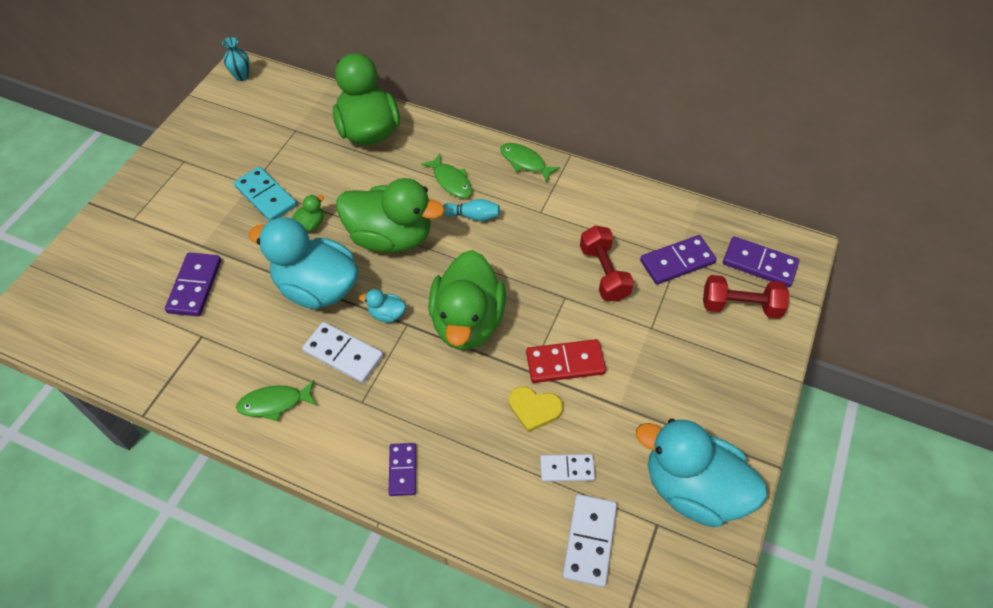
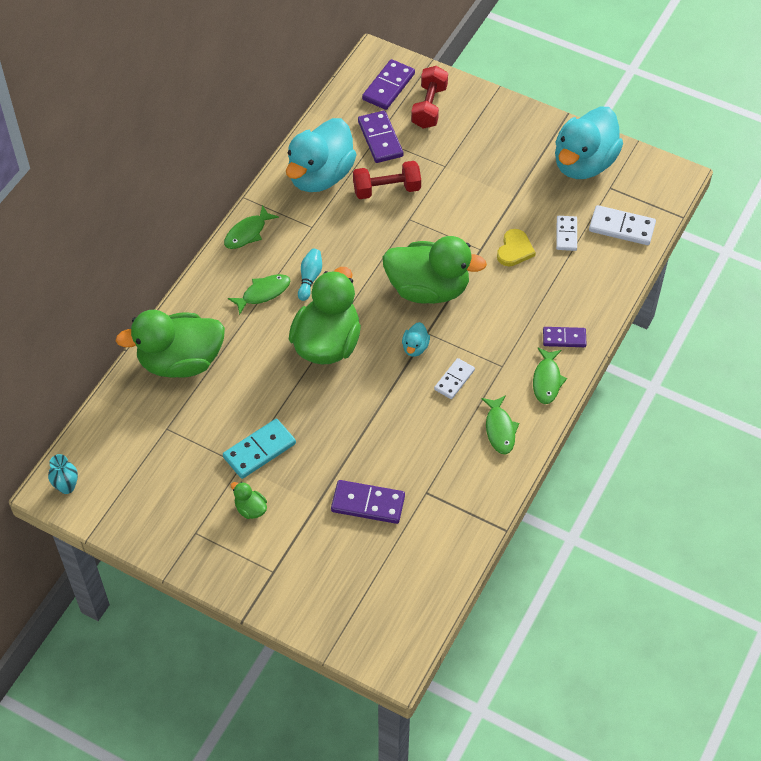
camera: 85 degrees left, 0 degrees up
turquoise duck [248,217,359,309] -> turquoise duck moved to [286,118,357,192]
green duck [292,195,324,232] -> green duck moved to [231,482,267,519]
white domino [302,322,383,383] -> white domino [434,358,475,399], size x0.66
red domino [526,339,606,383] -> none
none -> green fish [533,348,567,404]

